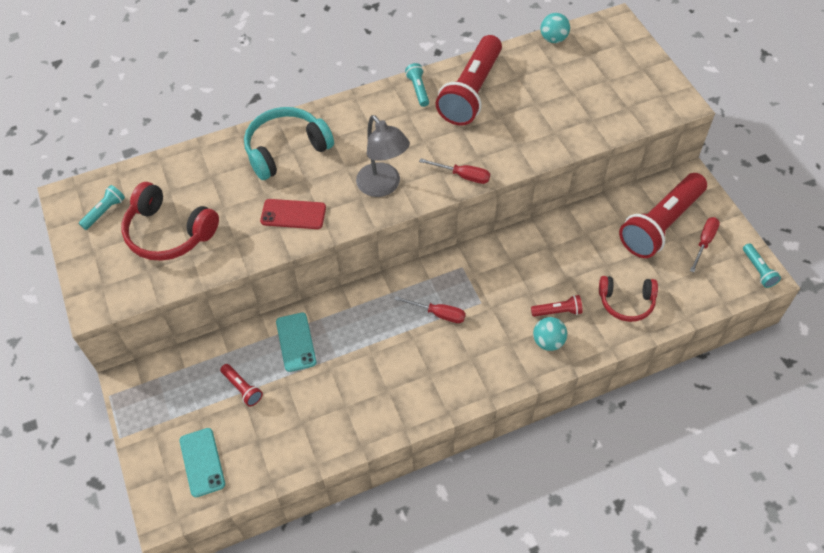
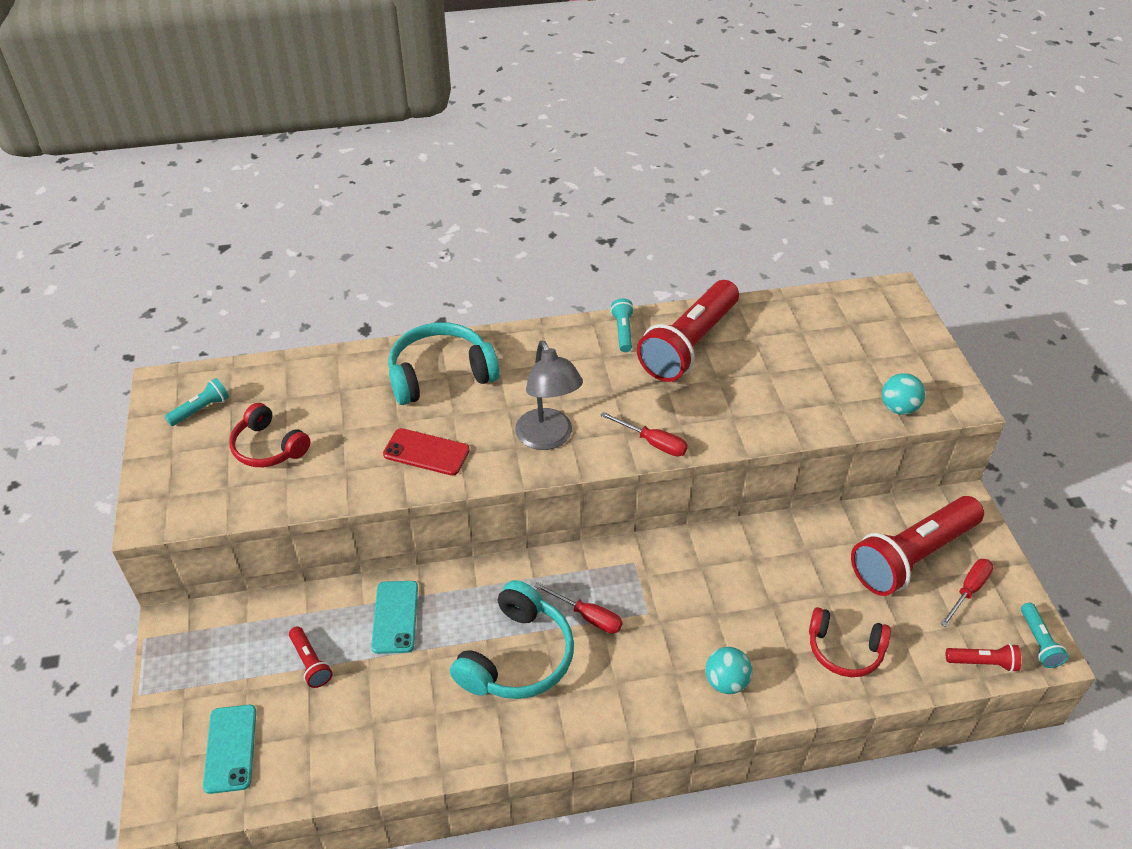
camera: 10 degrees right, 10 degrees down
red headphones [122,182,219,261] -> red headphones [229,403,310,467], size x0.66
red flashlight [531,295,583,317] -> red flashlight moved to [946,643,1021,672]
turquoise ball [540,13,570,43] -> turquoise ball moved to [882,373,925,415]
none -> turquoise headphones [450,580,574,699]

